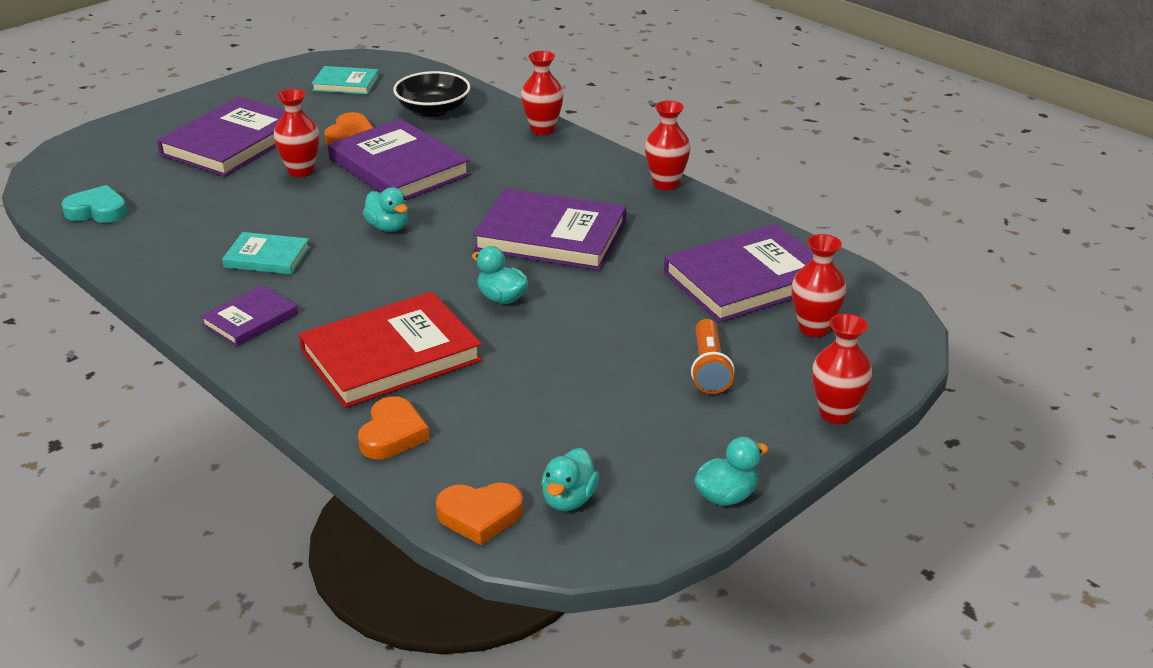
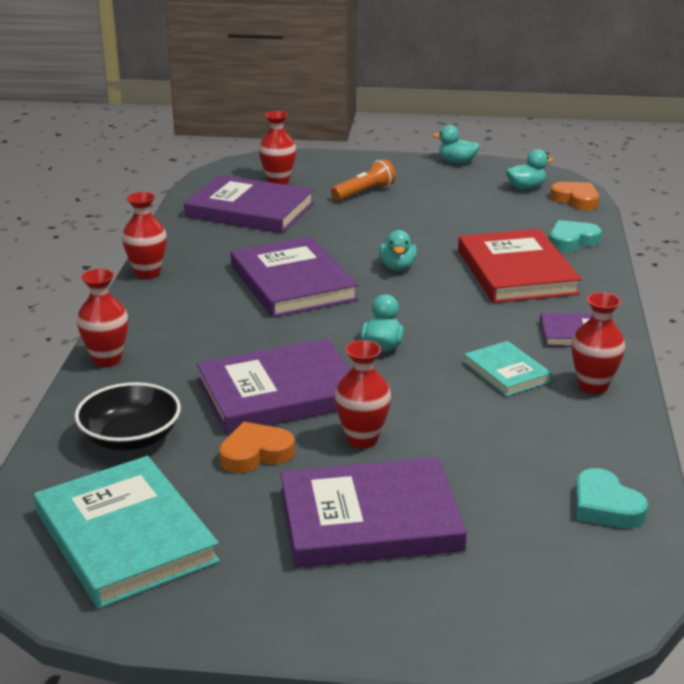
camera: 130 degrees left, 5 degrees down
red book [299,291,482,408] -> red book turned 60 degrees clockwise [458,229,582,303]
turquoise book [311,66,379,95] -> turquoise book [34,456,220,609], size x1.87
purple book [328,119,471,200] -> purple book turned 60 degrees clockwise [196,338,351,434]
orange heart [358,396,430,459] -> turquoise heart [550,220,602,252]
red vase [812,314,872,424] -> red vase moved to [572,292,625,394]

